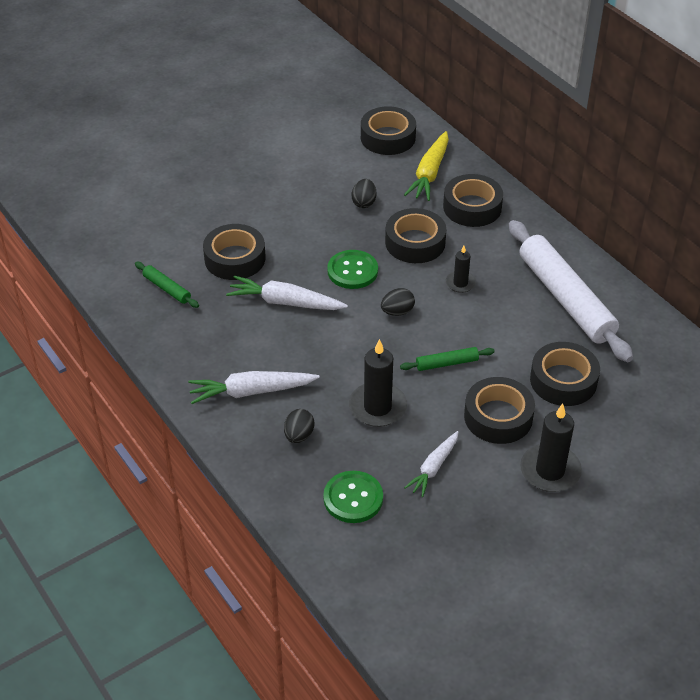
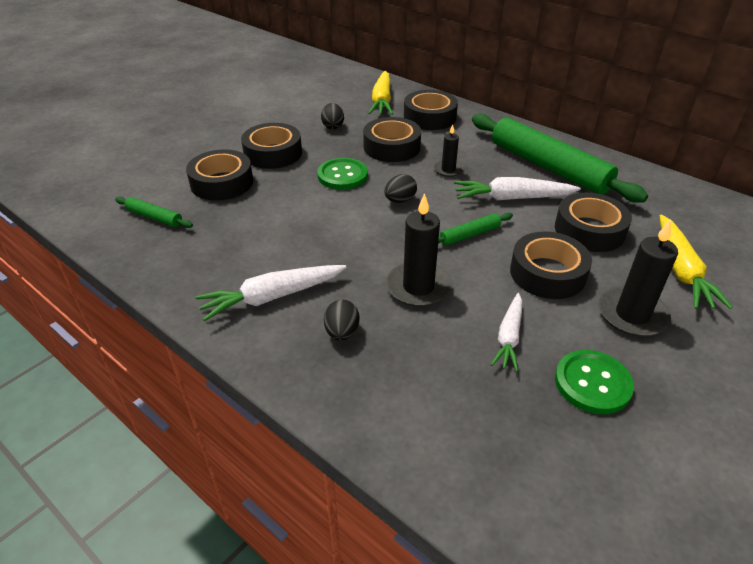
camera: 15 degrees left, 5 degrees down
white carrot [226,276,348,310] -> white carrot moved to [454,177,581,200]
green button [323,471,383,523] -> green button moved to [555,350,634,414]
black tape [361,106,416,155] -> black tape moved to [241,123,302,169]
white rolling pin [509,220,633,362] -> green rolling pin [472,114,648,203]
none -> yellow carrot [660,215,733,309]

